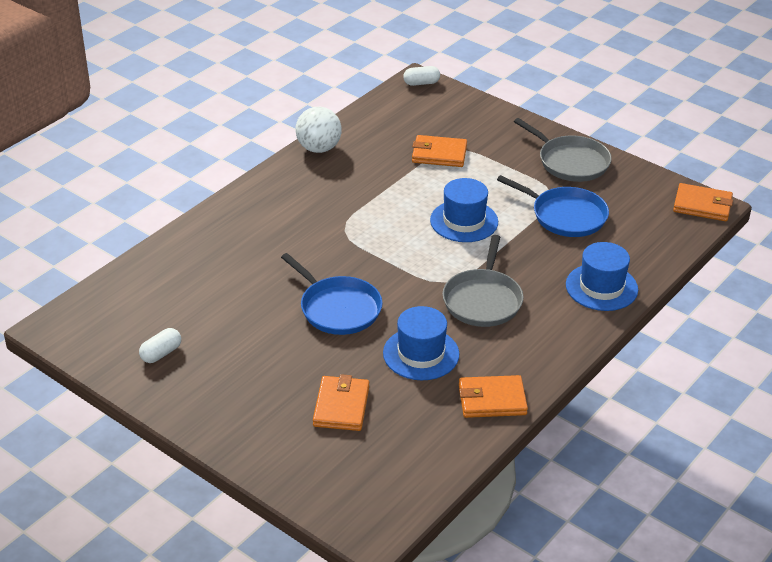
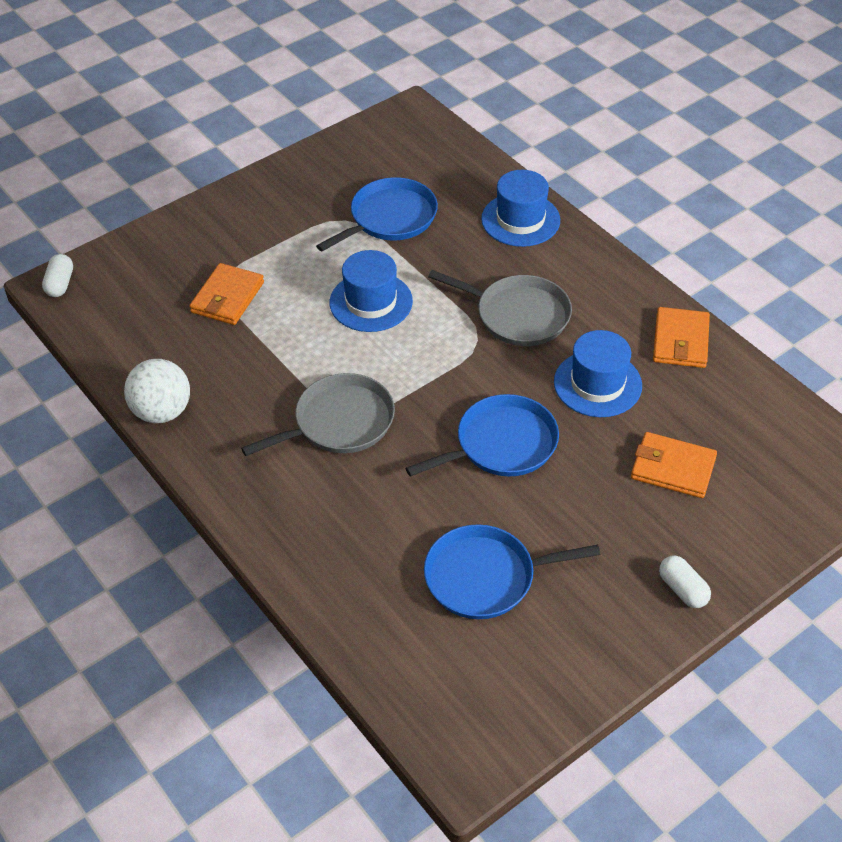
camera: 75 degrees left, 10 degrees up
white capsule [139,328,181,363] -> white capsule moved to [659,556,711,608]
grey pan [514,118,612,182] -> grey pan moved to [241,373,395,456]
orange wallet [673,183,733,221] -> none
none -> blue pan [424,524,600,619]

